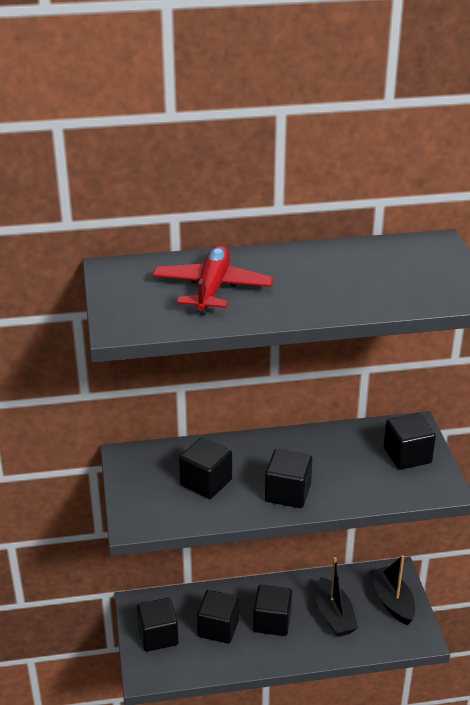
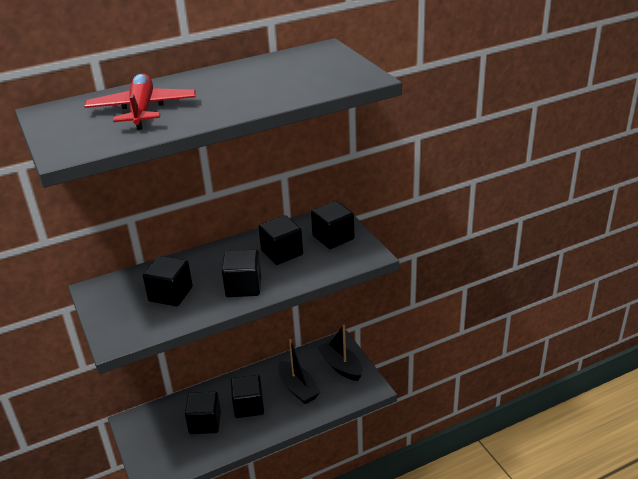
camera: 15 degrees left, 0 degrees up
black cube [137,598,179,652] -> black cube moved to [258,215,303,265]

